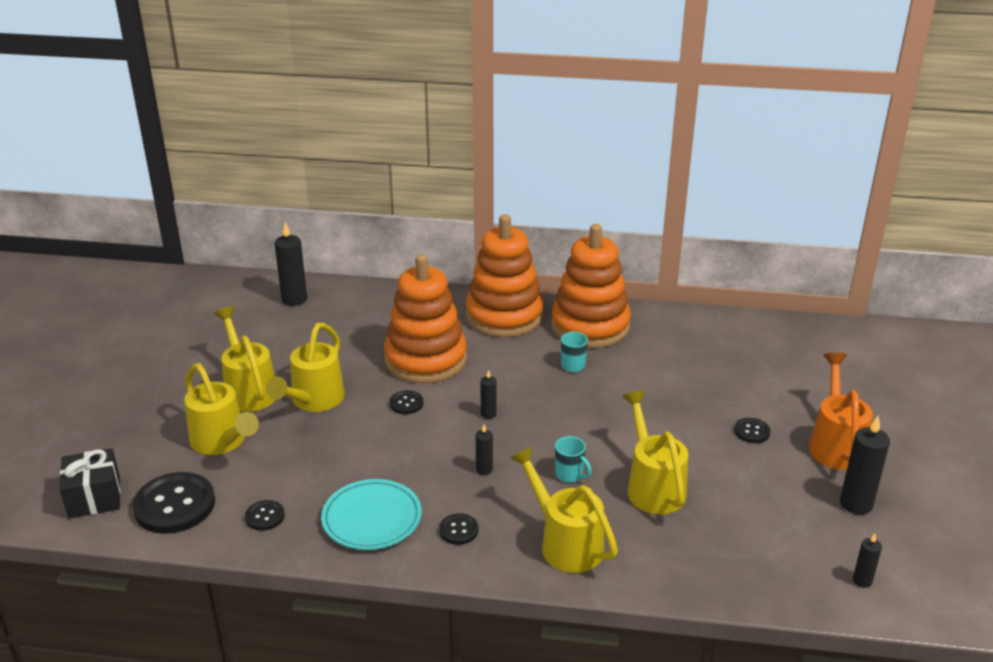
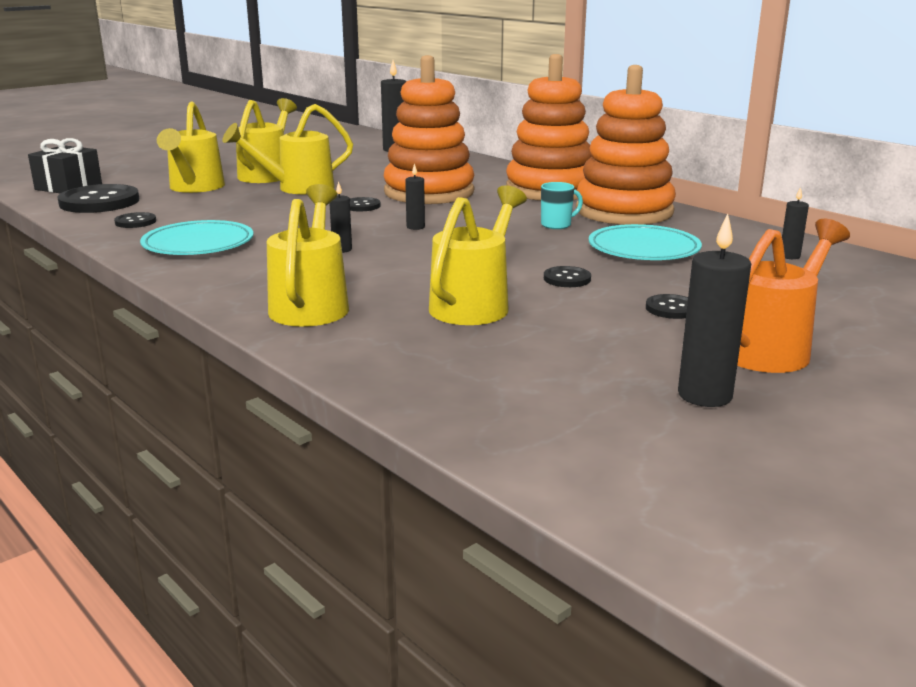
camera: 40 degrees right, 10 degrees down
black button [439,513,479,545] -> black button moved to [544,266,591,287]
turquoise mug [555,436,592,483] -> none
black candle [853,534,882,588] -> black candle moved to [782,187,809,259]
none -> turquoise plate [589,224,702,260]

